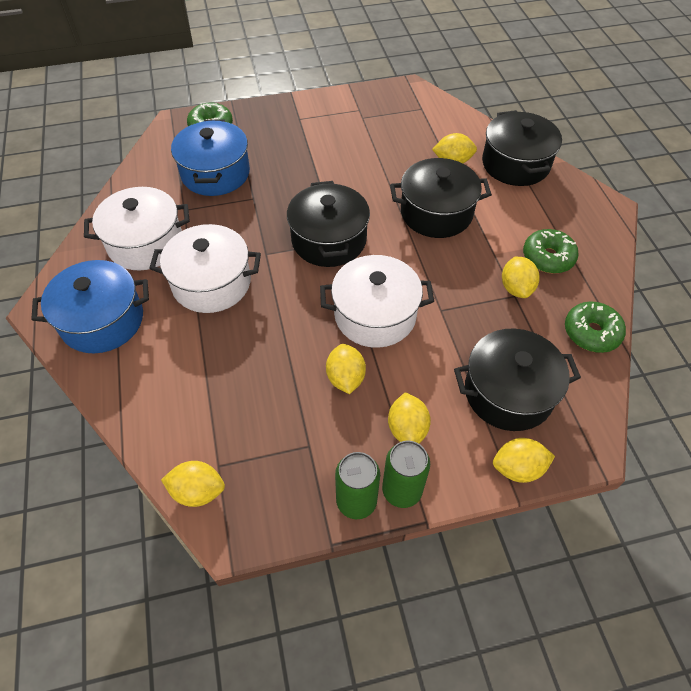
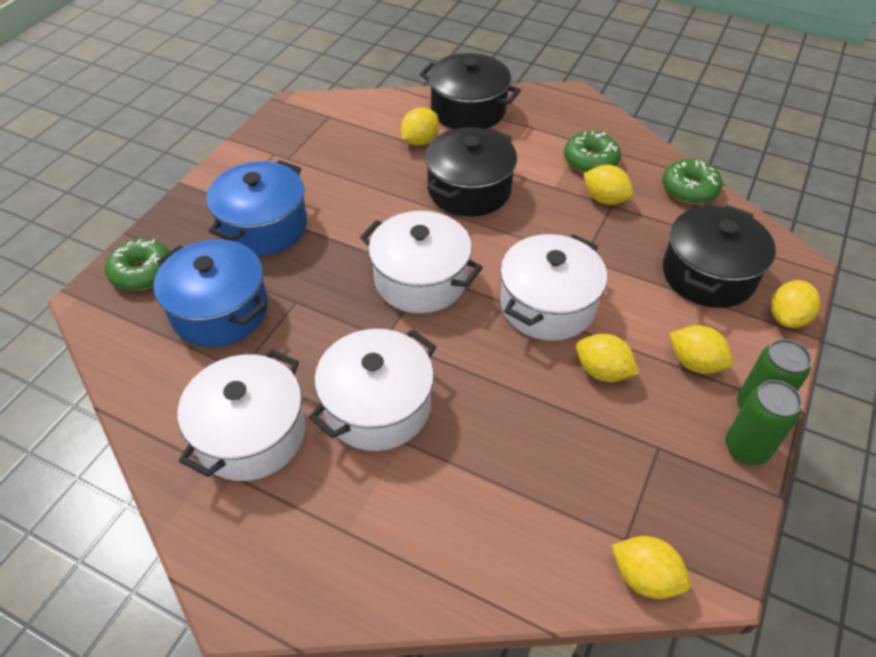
camera: 50 degrees left, 5 degrees down
blue pot [31,260,149,353] -> blue pot moved to [206,160,307,256]
yellow lemon [161,461,225,507] -> yellow lemon turned 75 degrees clockwise [611,536,691,599]
black pot [287,181,370,267] -> white pot [360,211,483,313]

